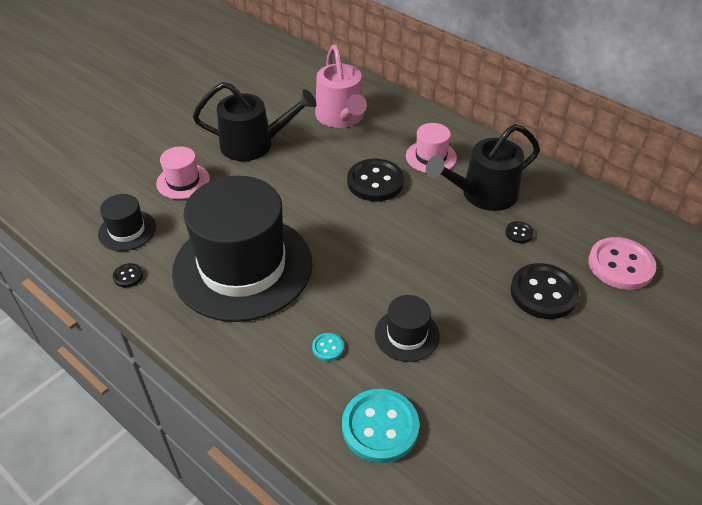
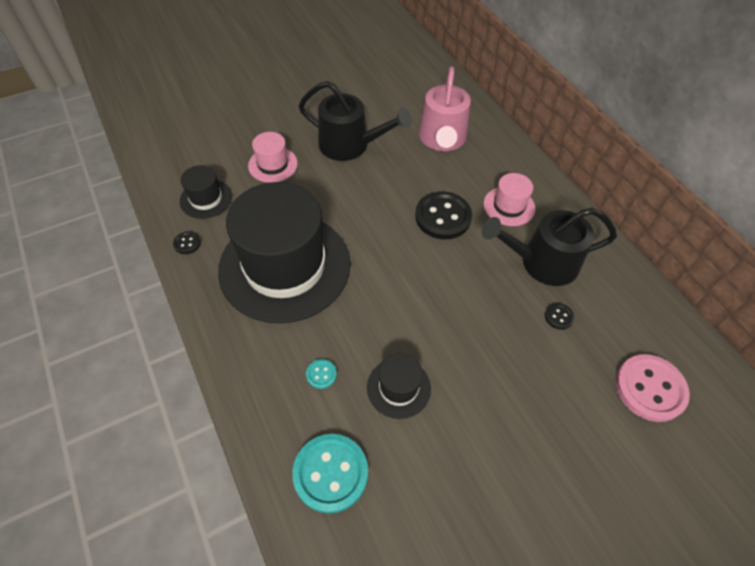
camera: 20 degrees right, 10 degrees up
black button [510,263,579,319] -> none

